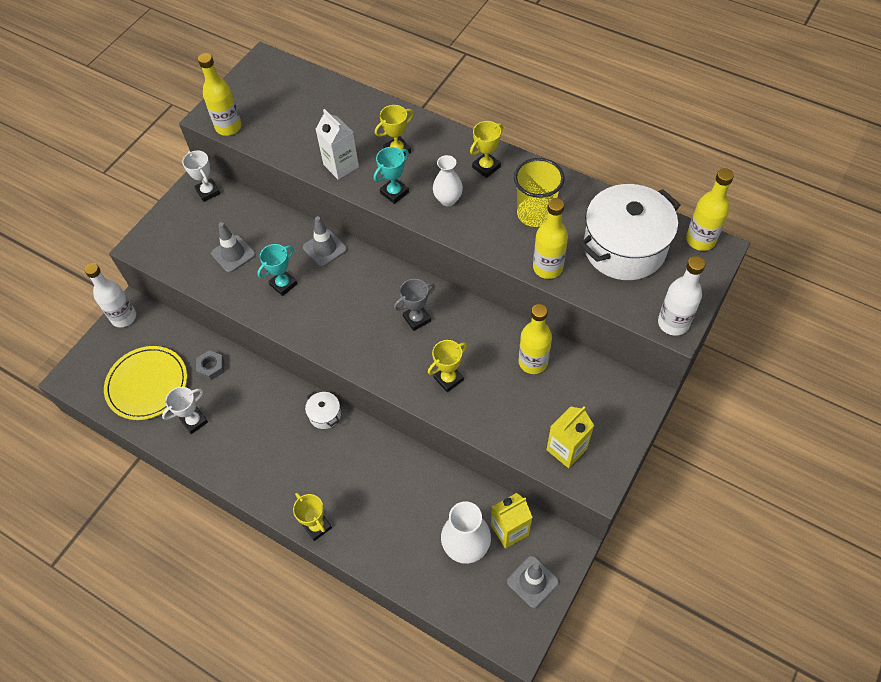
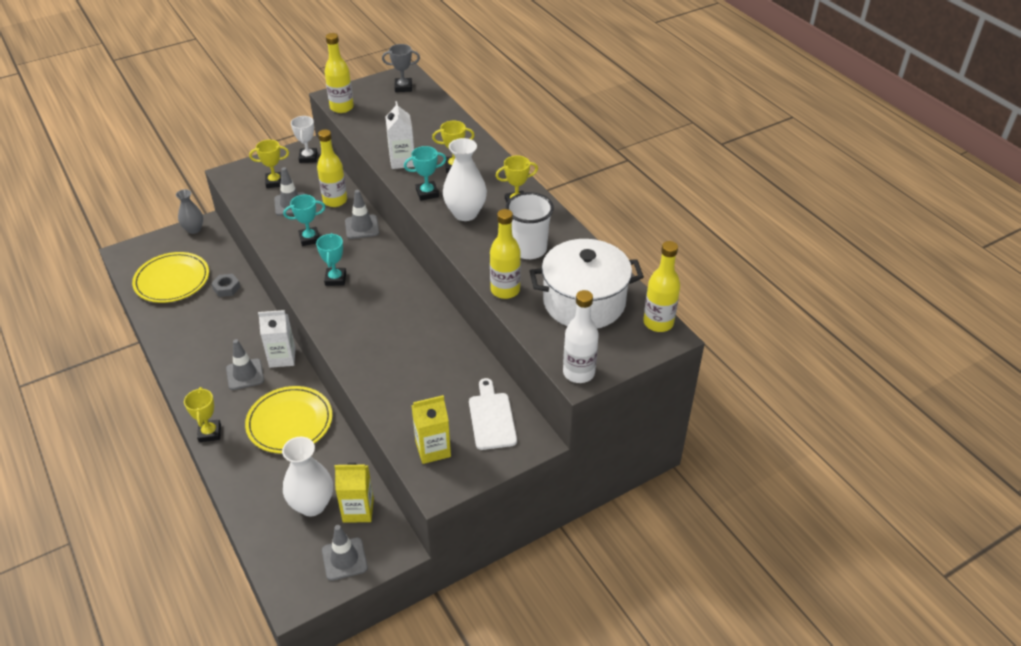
camera: 25 degrees right, 15 degrees down
white bottle [84,263,136,327] -> grey vase [176,189,203,234]
white trophy [162,387,208,434] -> none
white pot [305,391,341,429] -> white carton [258,310,296,368]
grey trophy [394,279,435,331] -> grey trophy moved to [382,44,420,92]
yellow trophy [428,340,467,392] -> yellow trophy moved to [249,140,289,188]
white vase [433,155,463,206] -> white vase [443,138,487,221], size x1.55
yellow cup [514,158,565,227] -> white cup [506,192,554,259]
yellow bottle [519,304,552,374] -> yellow bottle moved to [317,129,347,207]
none -> grey traffic cone [226,339,264,390]
none -> yellow plate [245,386,332,453]
none -> turquoise trophy [316,233,346,286]
none -> white cutting board [469,378,517,450]

